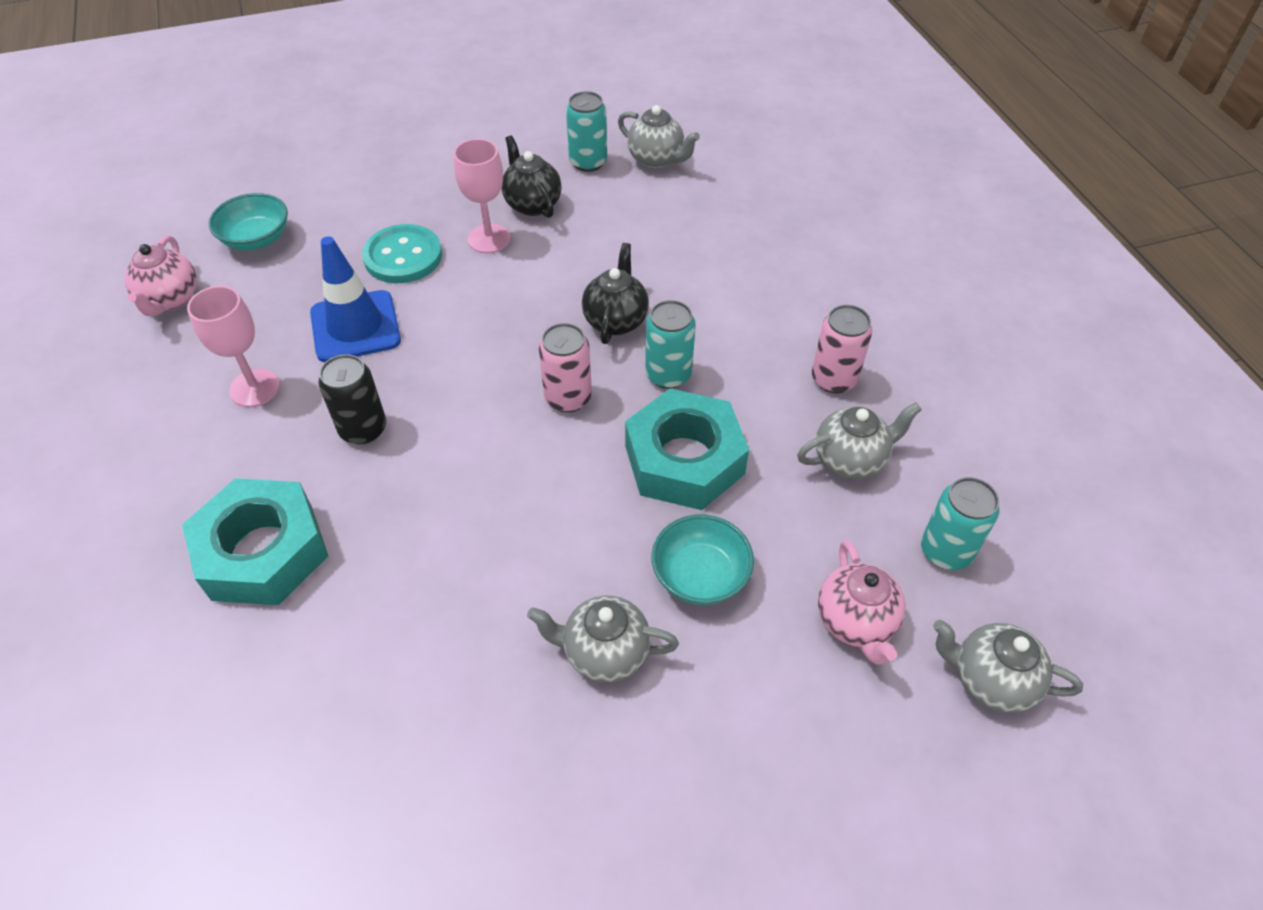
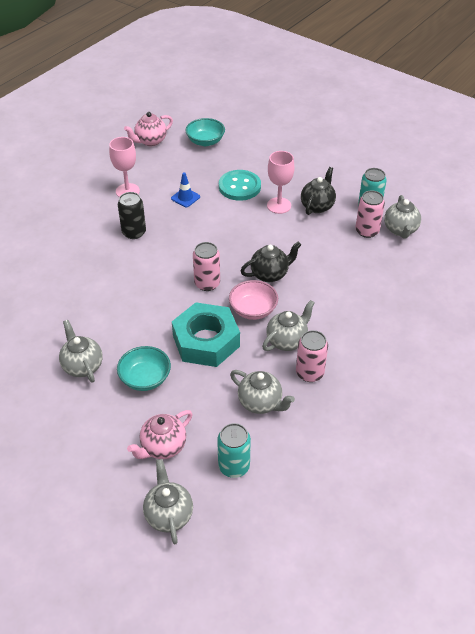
camera: 55 degrees right, 5 degrees down
turquoise nut [182,478,328,605] -> none
blue traffic cone [310,236,401,362] -> blue traffic cone [171,172,200,207], size x0.53
turquoise can [645,300,696,389] -> pink bowl [229,280,278,320]
none -> grey teapot [262,300,315,351]
none -> pink can [355,190,385,238]

